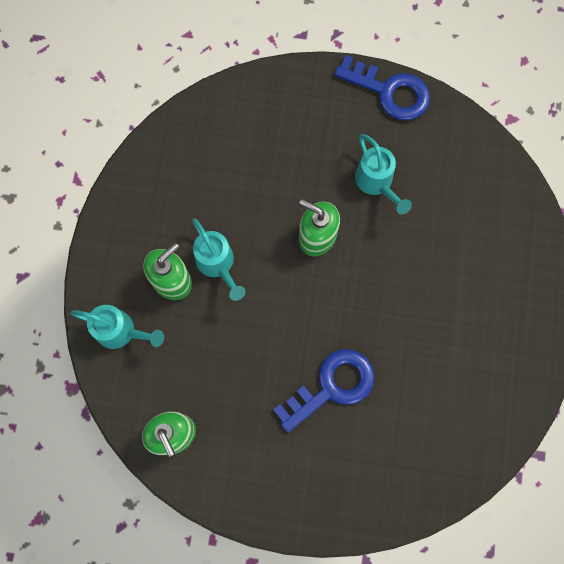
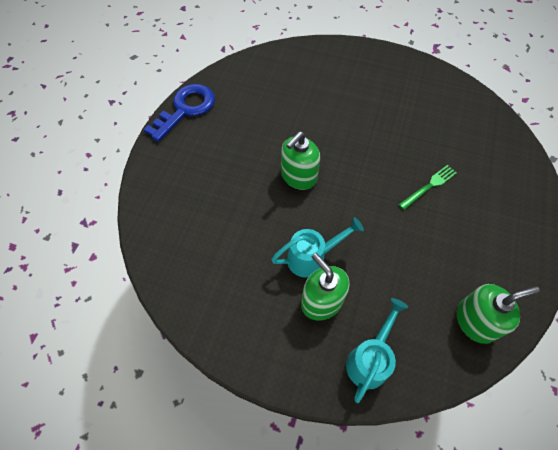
camera: 80 degrees left, 15 degrees down
blue key [273,349,375,433] -> green fork [399,165,457,210]
turquoise watering can [355,134,412,214] -> none

